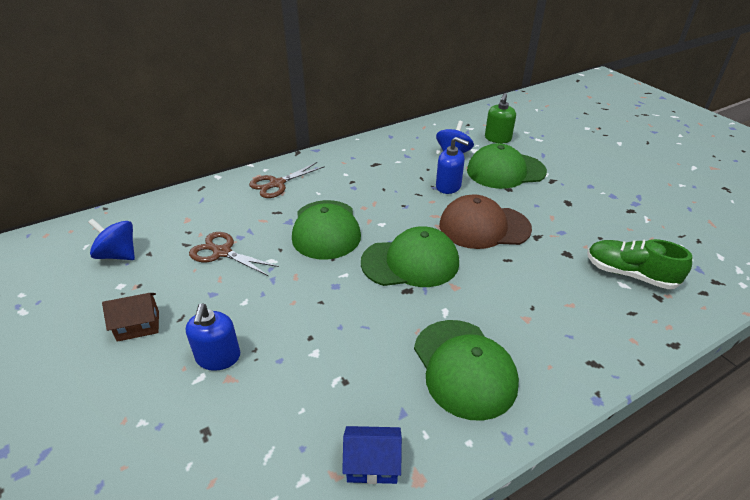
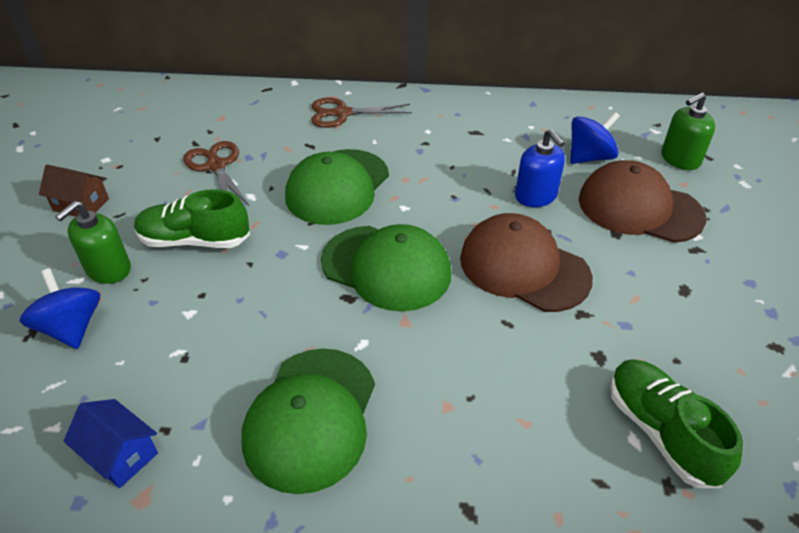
camera: 35 degrees right, 5 degrees up
blue spinning top [88,219,135,260] -> blue spinning top moved to [19,268,100,349]
blue soap dispenser [186,304,240,371] -> green soap dispenser [55,201,131,284]
green cap [467,143,547,189] -> brown cap [579,160,706,243]
none -> green shoe [134,189,250,248]

